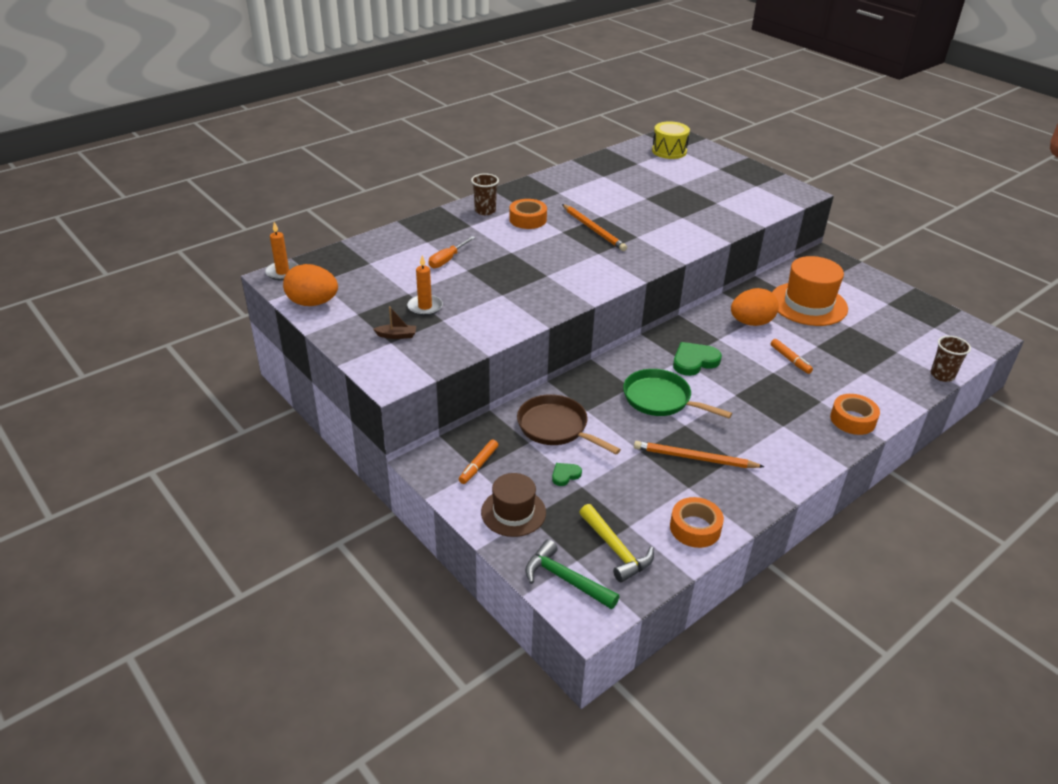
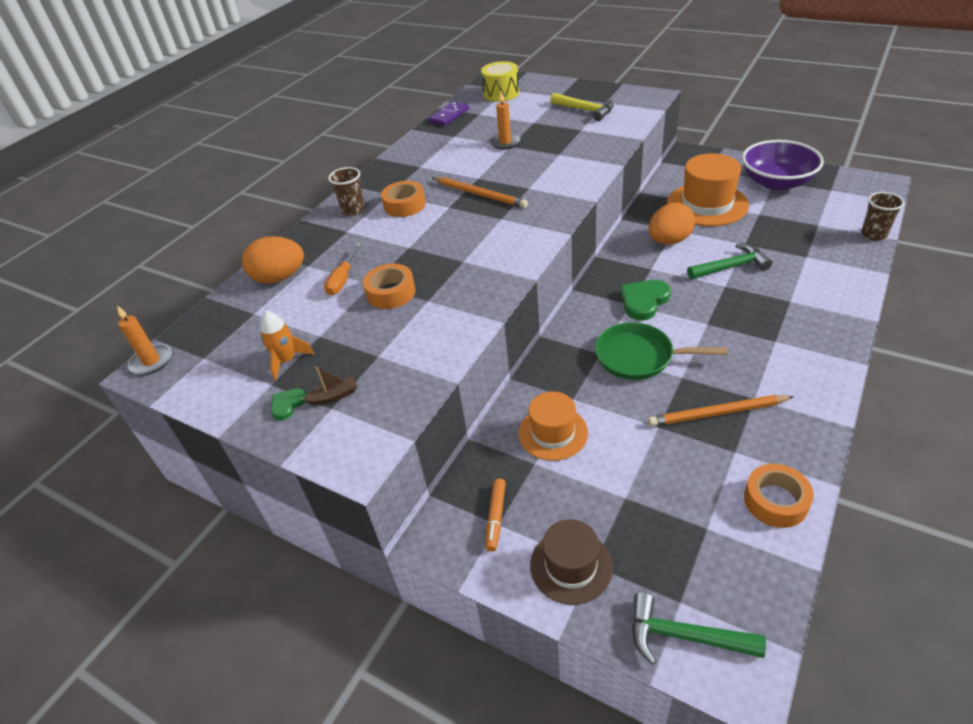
camera: 15 degrees left, 5 degrees up
orange egg [283,264,338,306] -> orange egg moved to [242,236,304,283]
orange candle [407,255,443,316] -> orange candle moved to [490,91,521,150]
brown pan [517,394,621,454] -> orange hat [519,391,588,461]
green heart [552,463,582,486] -> green heart moved to [271,388,306,420]
yellow hammer [579,504,654,582] -> yellow hammer moved to [550,93,614,121]
orange marker [771,339,813,374] -> green hammer [687,244,772,279]
orange tape [830,394,880,435] -> orange tape moved to [363,264,416,309]
none -> orange rocket [260,311,314,381]
none -> purple domino [429,101,469,126]
none -> purple bowl [742,140,824,190]

